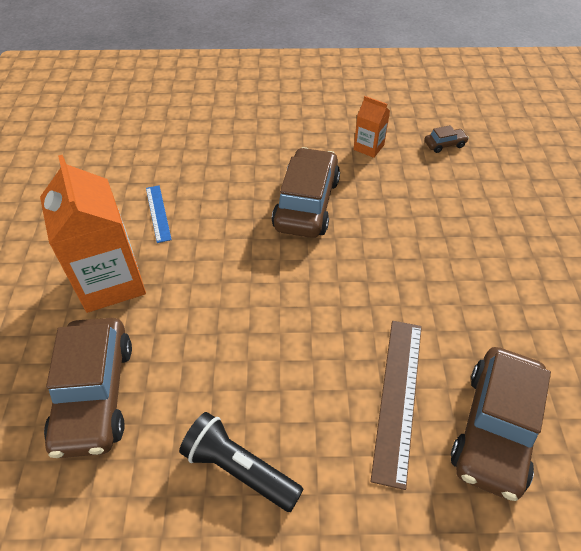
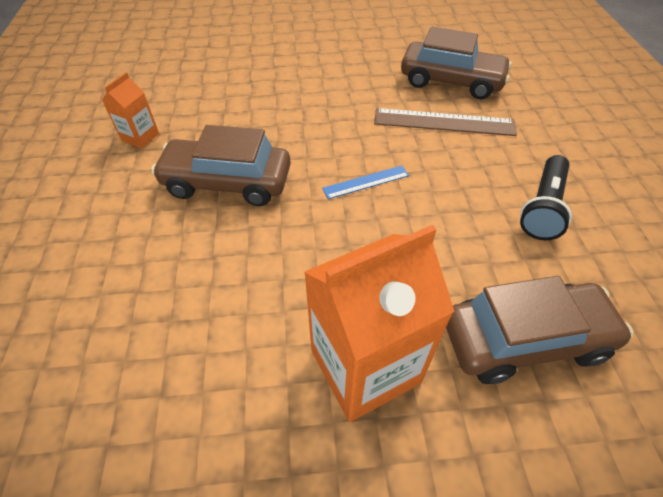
camera: 95 degrees left, 0 degrees up
blue ruler [146,185,172,243] -> blue ruler moved to [322,166,409,199]
brown car [424,125,469,153] -> none

